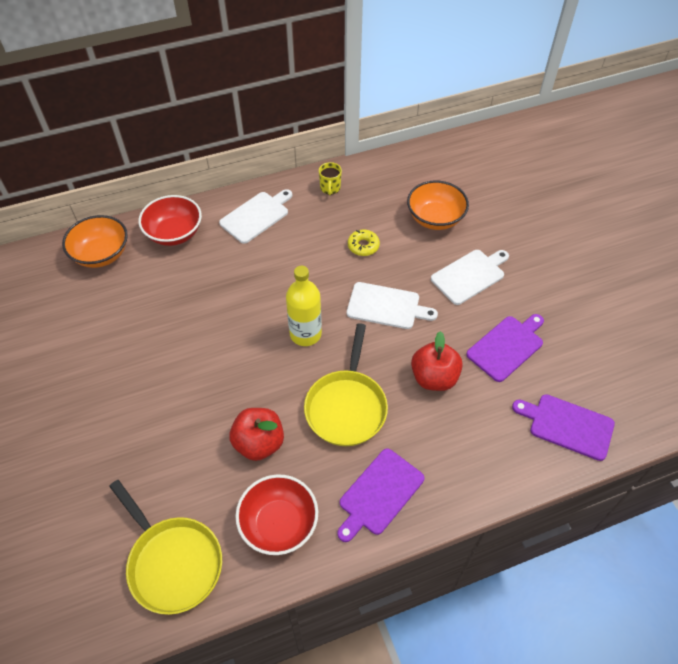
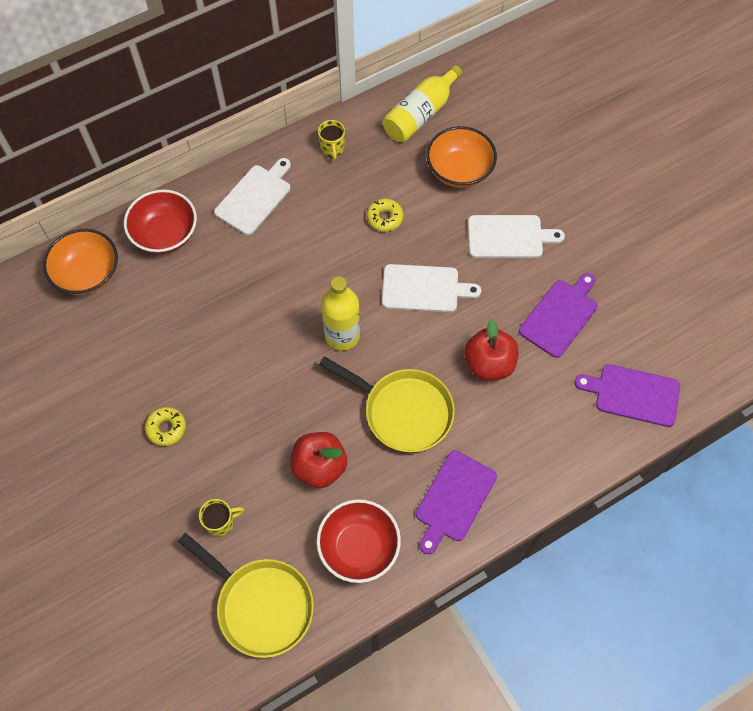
camera: 10 degrees left, 10 degrees up
yellow pan [304,323,388,446] -> yellow pan turned 60 degrees counterclockwise [319,356,455,452]
white cutting board [431,250,509,305] -> white cutting board turned 45 degrees clockwise [468,215,565,258]
none -> yellow donut [145,407,186,446]
none -> yellow mug [199,499,244,537]
none -> yellow bottle [383,65,462,142]

